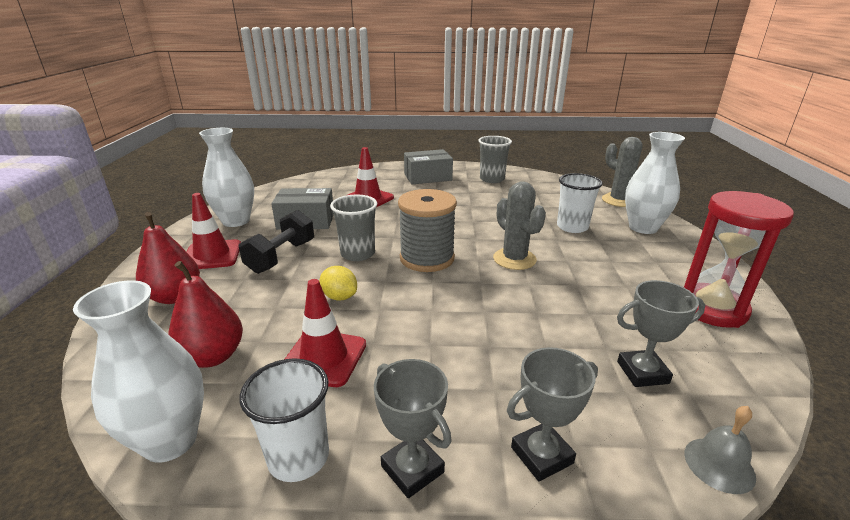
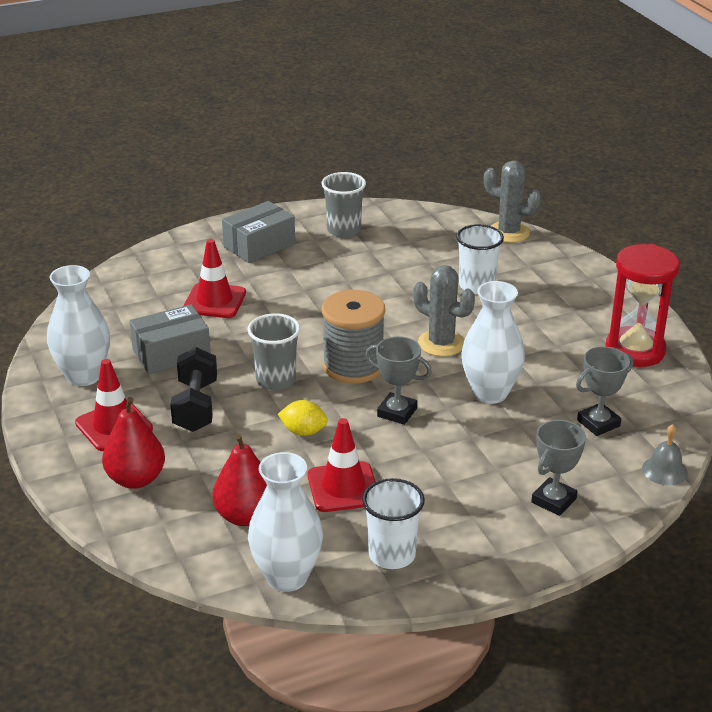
camera: 25 degrees left, 5 degrees up
grey trophy [374,359,452,498] -> grey trophy moved to [365,336,432,425]
white vase [625,132,685,234] -> white vase moved to [461,281,525,404]

